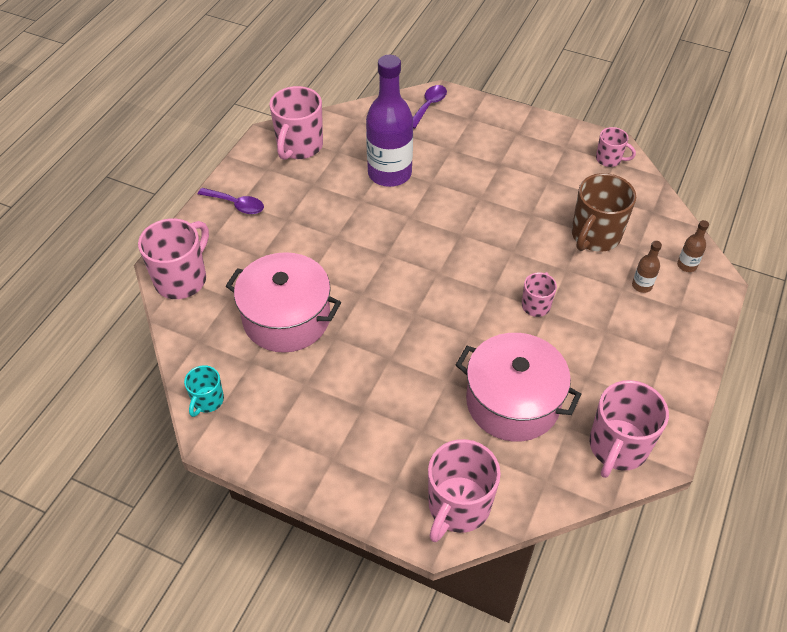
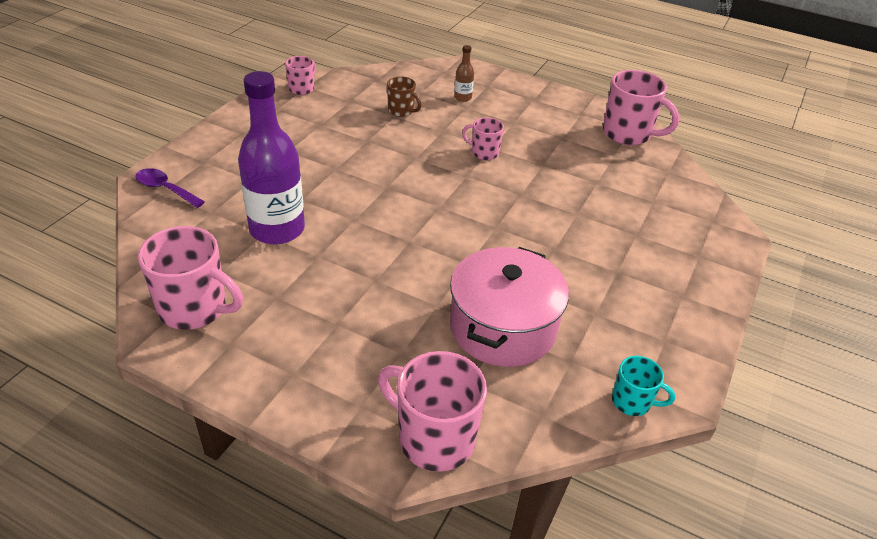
camera: 90 degrees left, 10 degrees down
purple spoon [198,188,264,214] -> none
pink mug [428,439,501,542] -> none
pink pot [456,333,581,442] -> none
brown mug [572,173,636,252] -> brown mug [387,76,421,117], size x0.55
brown bottle [677,220,709,272] -> none

